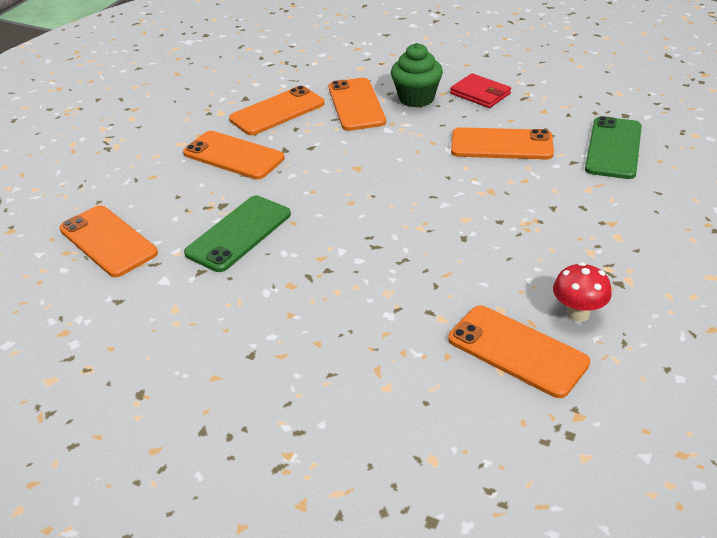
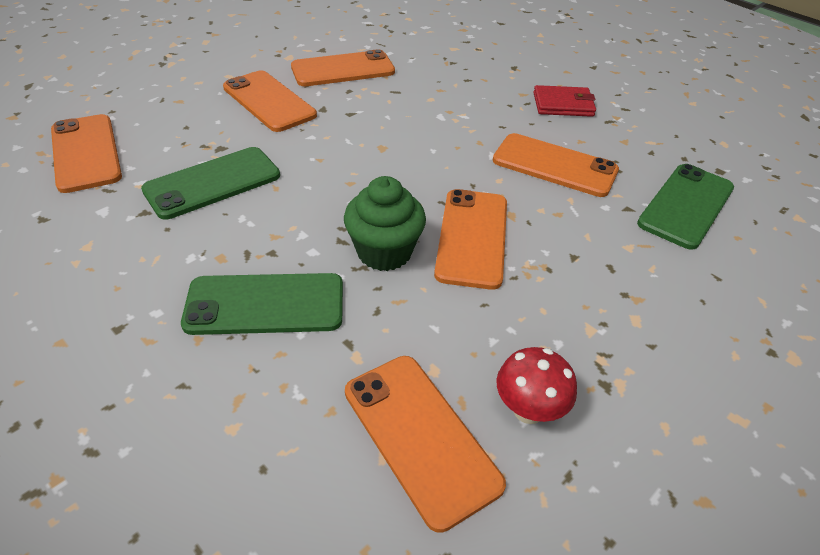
camera: 15 degrees right, 5 degrees up
orange phone [328,78,386,131] -> orange phone moved to [434,189,507,290]
green cupcake [391,43,443,108] -> green cupcake moved to [344,176,426,271]
red wallet [450,73,511,108] -> red wallet turned 60 degrees counterclockwise [533,85,596,117]
none -> green phone [181,273,343,335]

